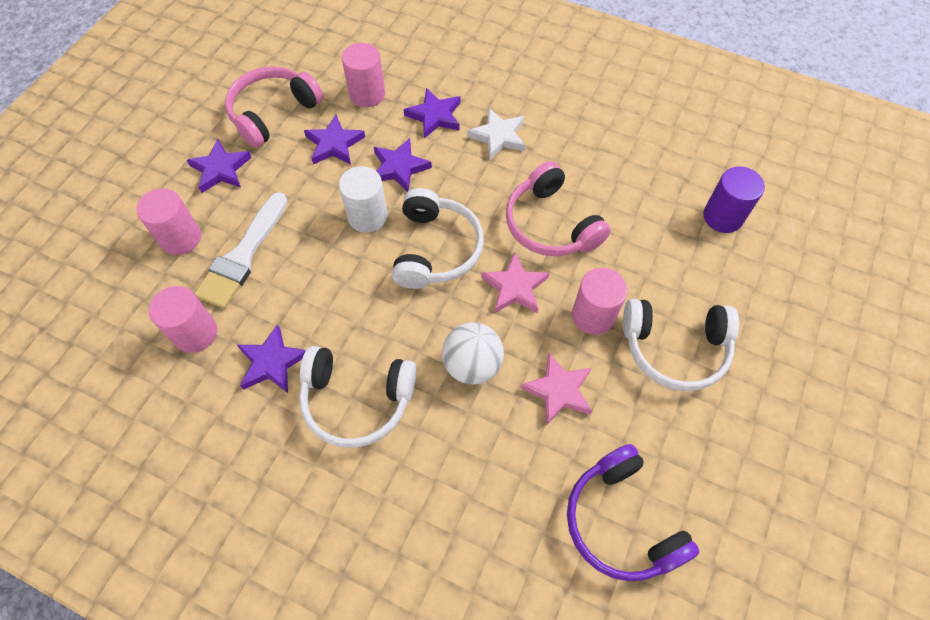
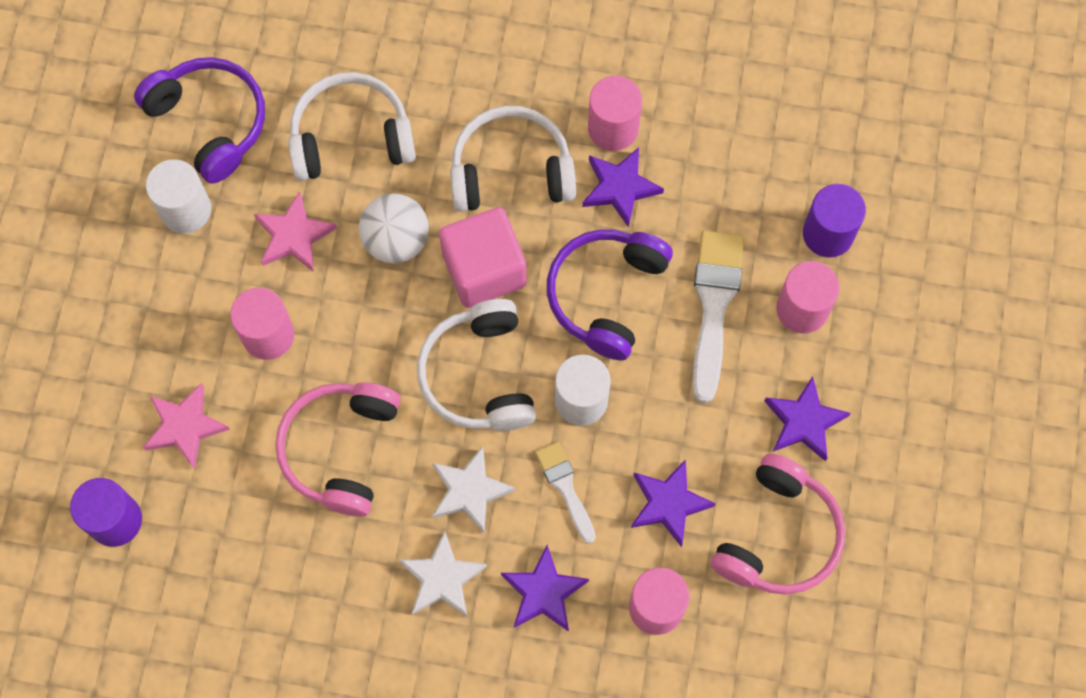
camera: 165 degrees right, 10 degrees up
pink cylinder [149,286,217,353] -> pink cylinder moved to [588,76,642,151]
purple star [374,138,432,192] -> white brush [535,442,596,544]
pink star [481,252,549,313] -> pink star moved to [143,383,230,469]
pink headphones [506,161,611,256] -> pink headphones turned 120 degrees counterclockwise [275,382,401,517]
white headphones [623,299,739,391] -> white headphones moved to [288,72,416,181]
none -> white cylinder [146,159,211,234]
none -> white star [432,446,515,533]
none -> pink cube [439,207,527,308]
none -> purple headphones [547,229,673,360]
none -> purple cylinder [803,184,866,257]

